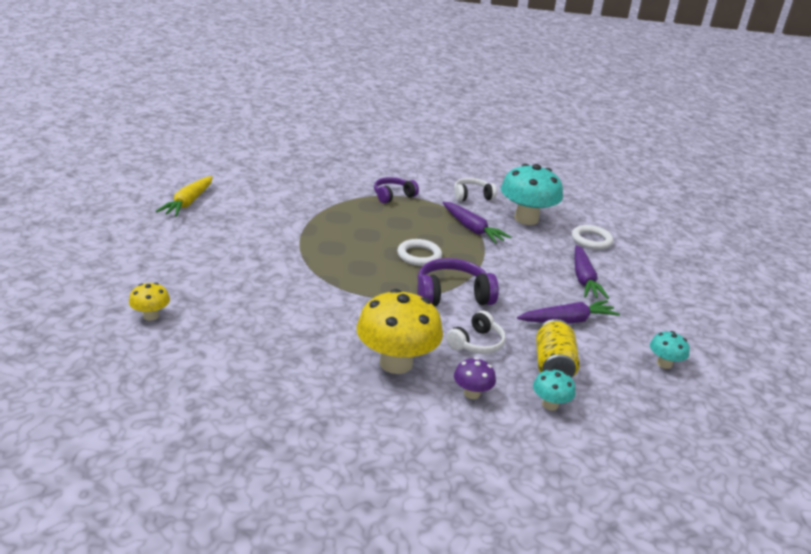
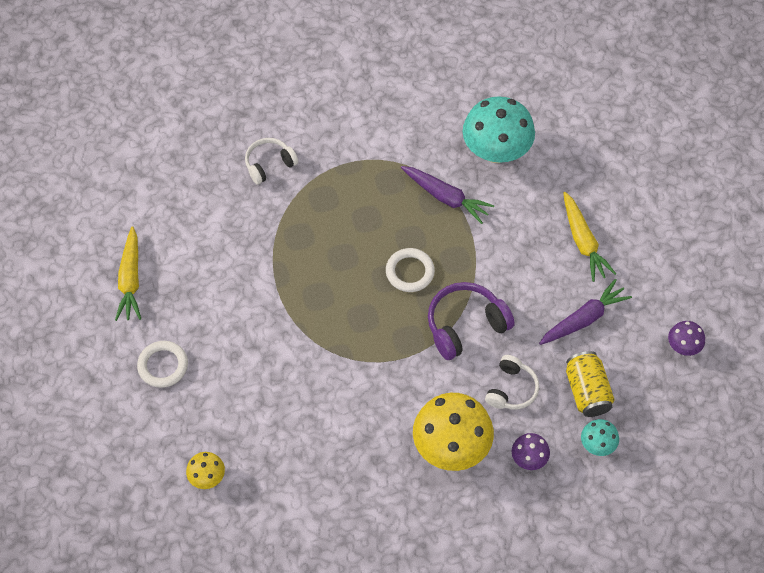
camera: 15 degrees left, 30 degrees up
purple headphones [374,177,419,204] -> none
white headphones [454,178,497,201] -> white headphones moved to [245,138,298,184]
white ring [571,225,613,250] -> white ring moved to [137,341,188,388]
purple carrot [575,245,609,299] -> yellow carrot [563,192,616,282]
turquoise mushroom [650,331,690,369] -> purple mushroom [668,321,705,356]

